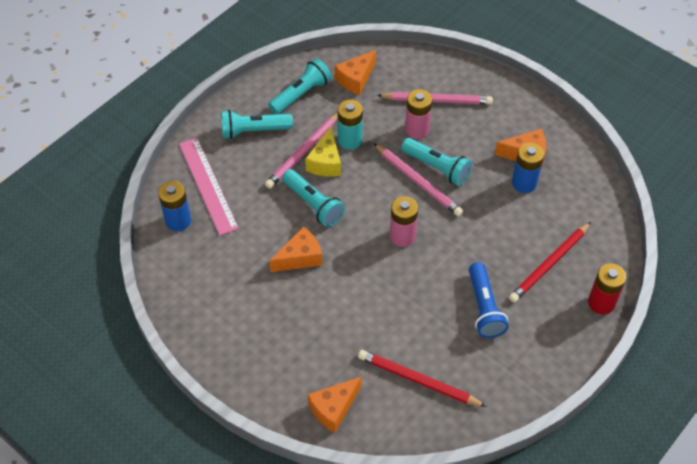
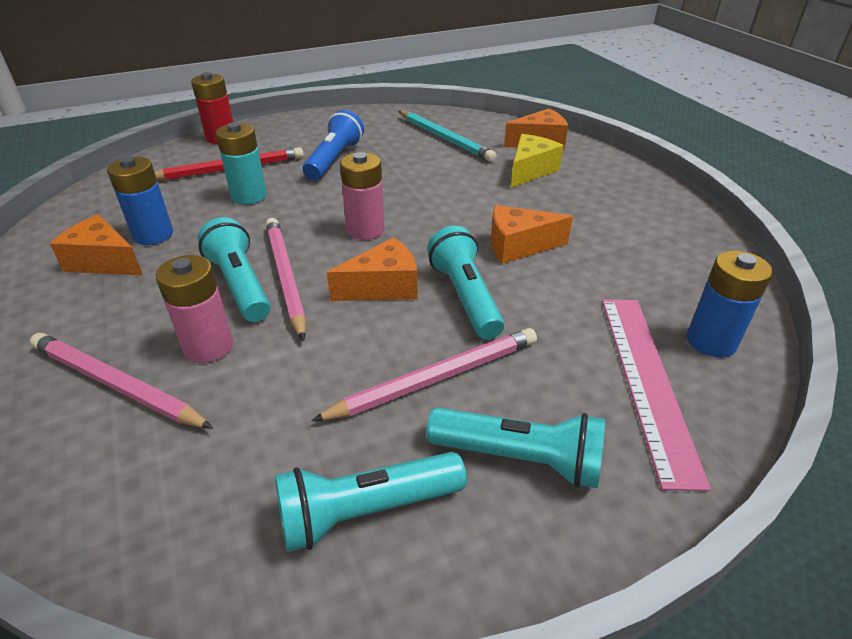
camera: 155 degrees left, 15 degrees down
yellow cheese [305,126,341,177] -> yellow cheese moved to [511,134,564,188]
orange cheese [335,50,376,95] -> orange cheese moved to [327,237,418,301]
turquoise battery [338,100,363,150] -> turquoise battery moved to [216,122,267,205]
red pencil [358,350,487,407] -> turquoise pencil [398,111,496,162]

